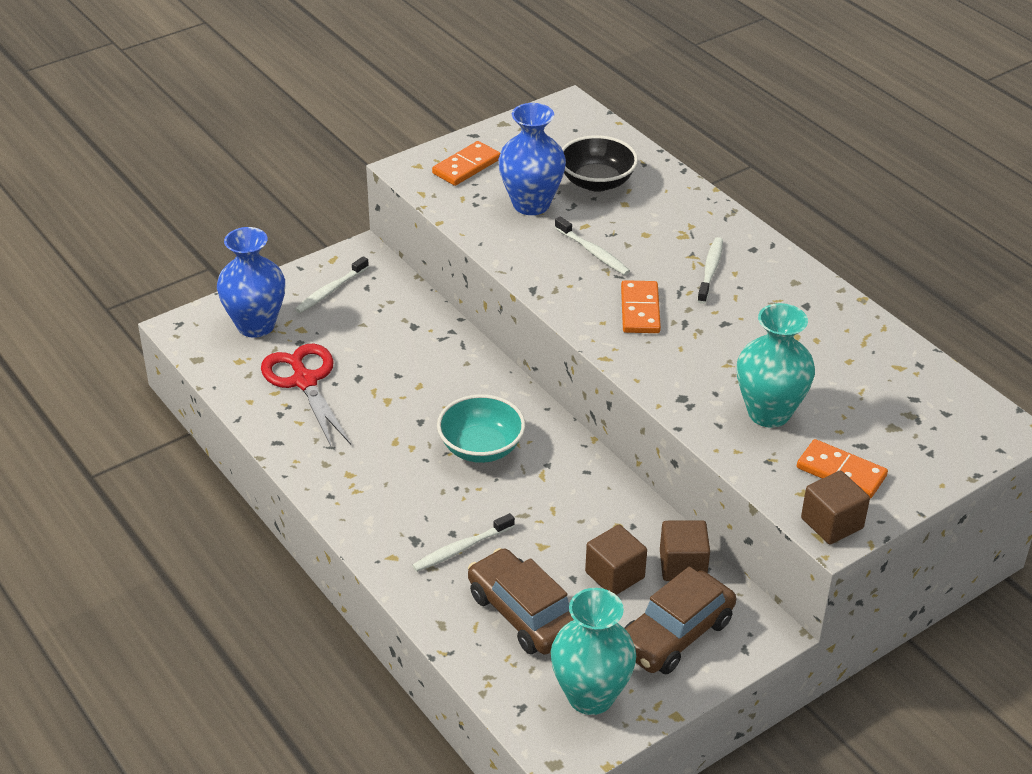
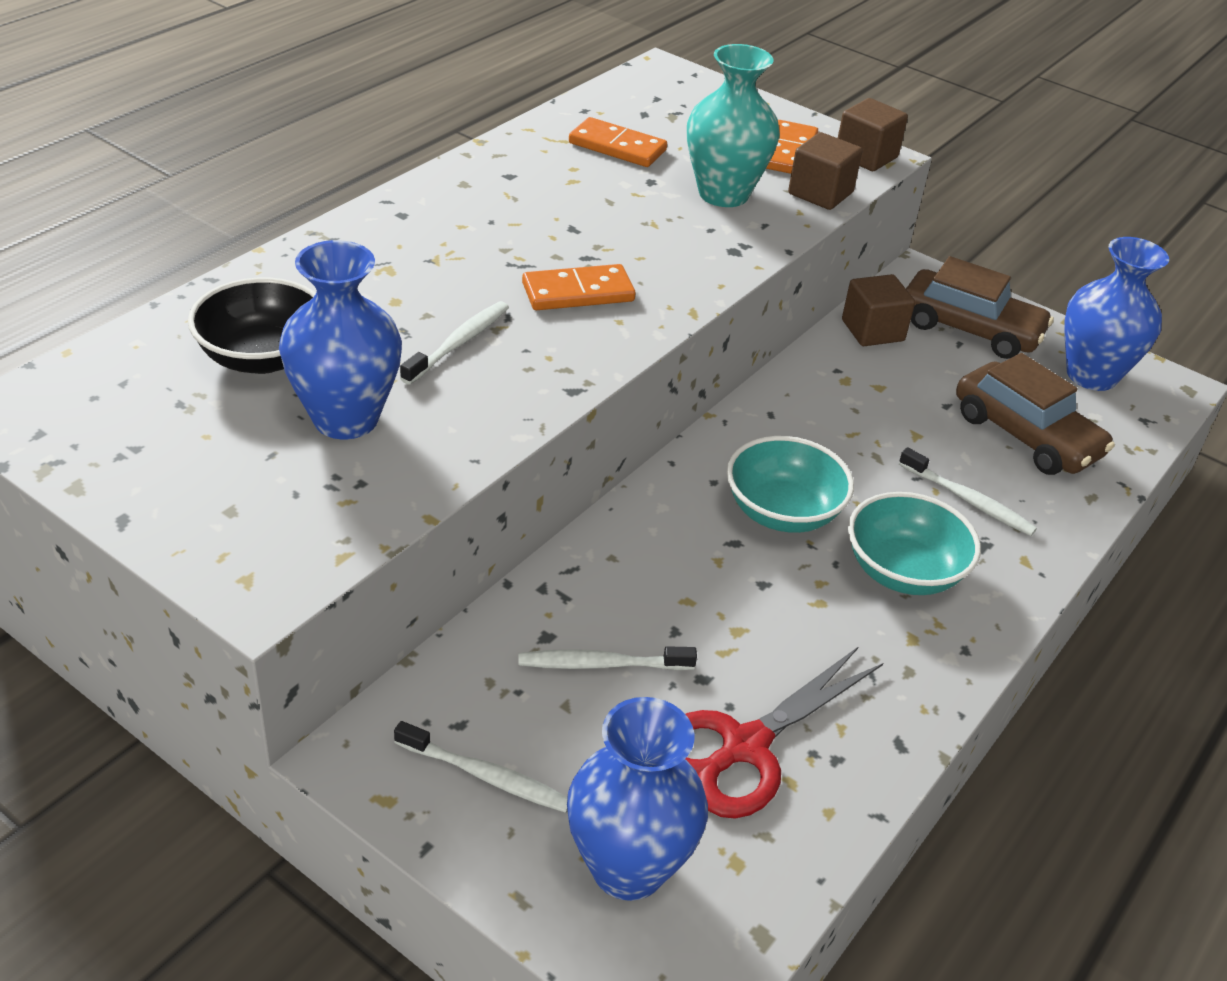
camera: 110 degrees left, 0 degrees up
orange domino [432,141,500,186] -> orange domino moved to [569,117,667,167]
brown car [468,548,574,655] -> brown car turned 75 degrees counterclockwise [956,353,1115,475]
turquoise vase [551,588,636,715] -> blue vase [1064,237,1169,391]
brown cube [585,525,647,595] -> brown cube moved to [788,132,863,210]
white toothbrush [697,237,723,304] -> white toothbrush moved to [518,646,697,670]
none -> turquoise bowl [848,492,981,595]

